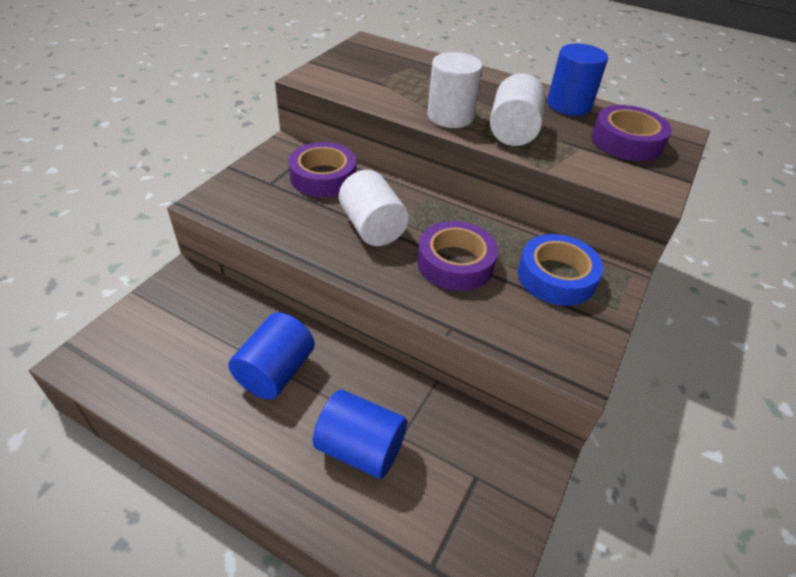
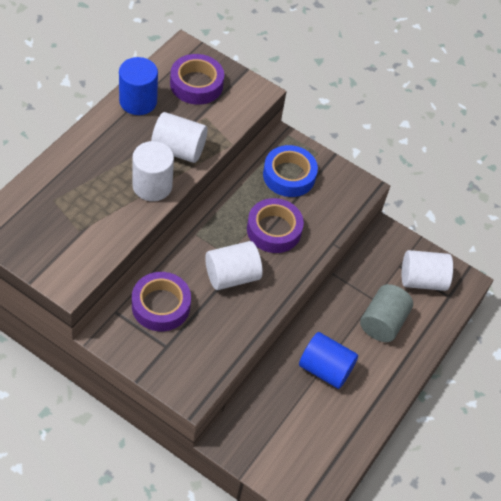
camera: 90 degrees left, 10 degrees up
blue cylinder [312,390,407,479] -> grey cylinder [360,284,413,342]
none -> white cylinder [402,250,453,291]

